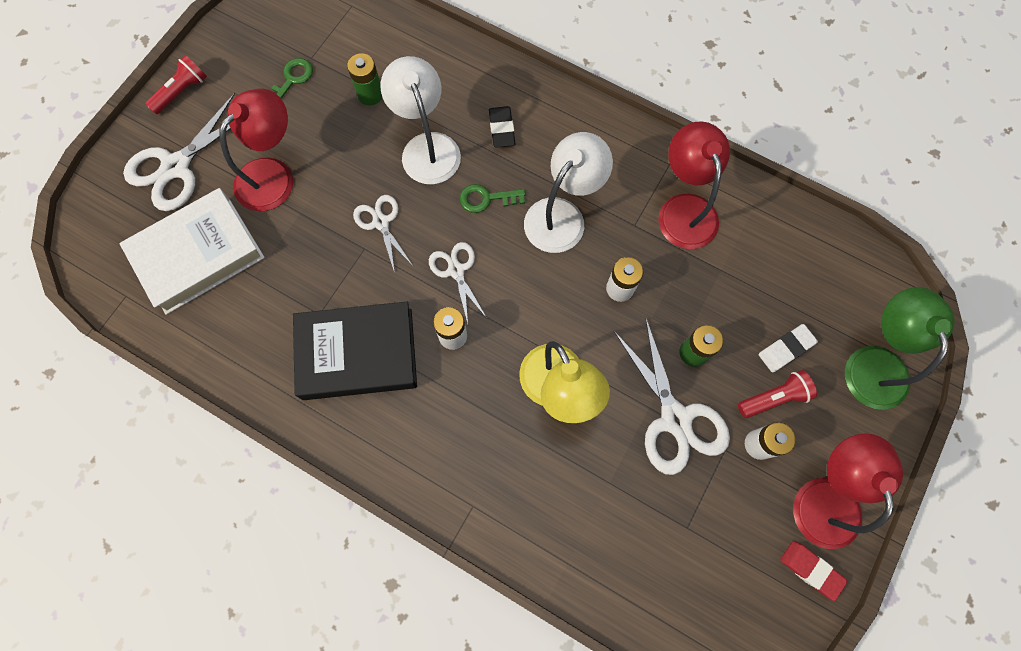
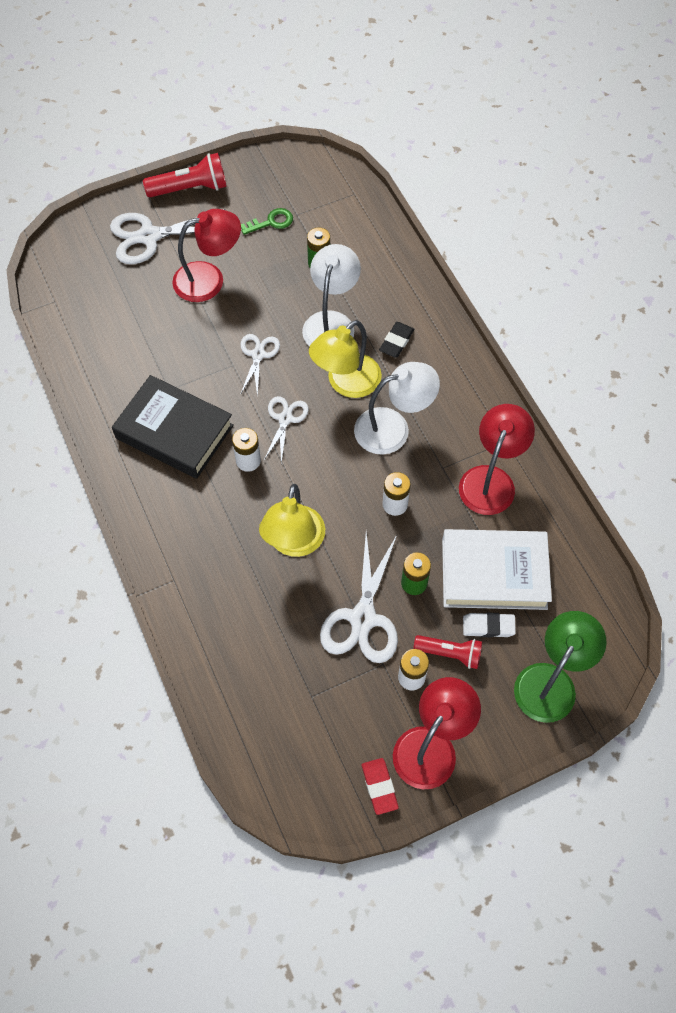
camera: 35 degrees right, 10 degrees down
white book [119,188,265,315] -> white book moved to [442,529,552,610]
red flashlight [145,55,207,114] -> red flashlight [143,153,227,197], size x1.51
green key [459,184,526,213] -> yellow lamp [309,320,382,398]

